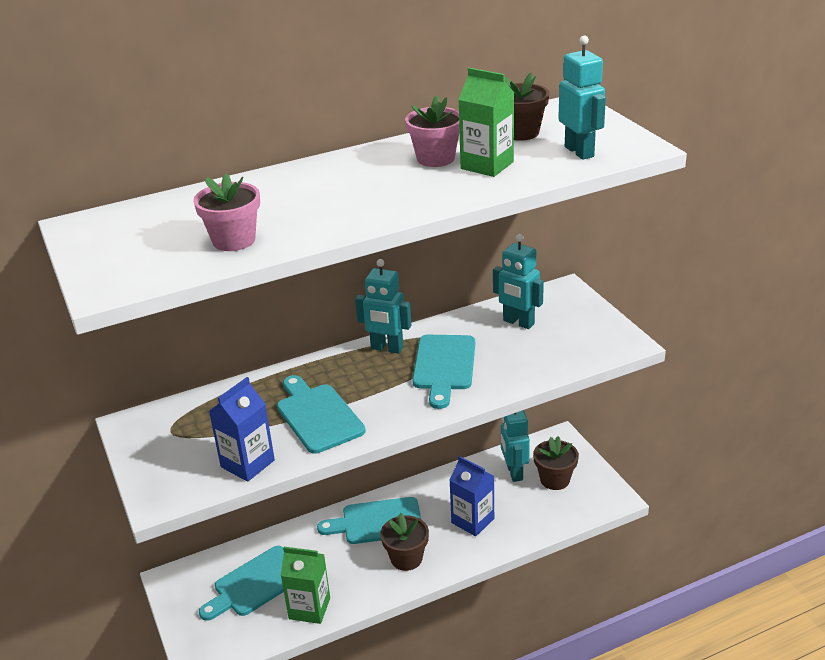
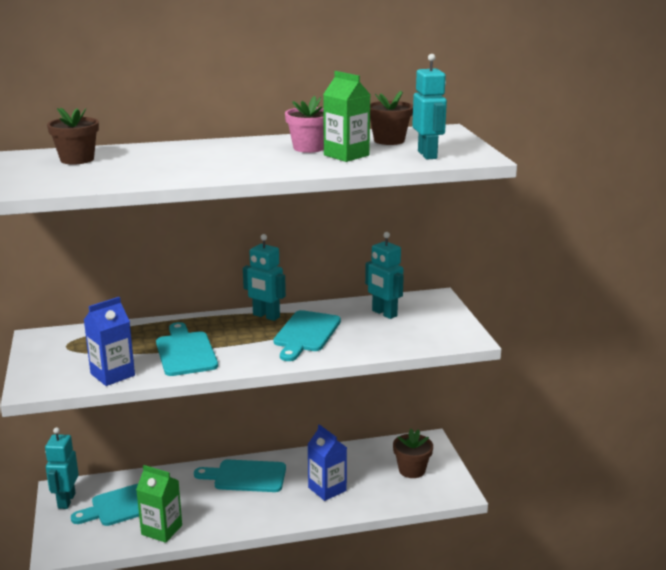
camera: 10 degrees right, 10 degrees down
pink flower pot [193,174,260,251] -> none
brown flower pot [380,513,429,571] -> brown flower pot moved to [47,108,99,165]
turquoise robot [501,410,530,482] -> turquoise robot moved to [45,427,79,509]

